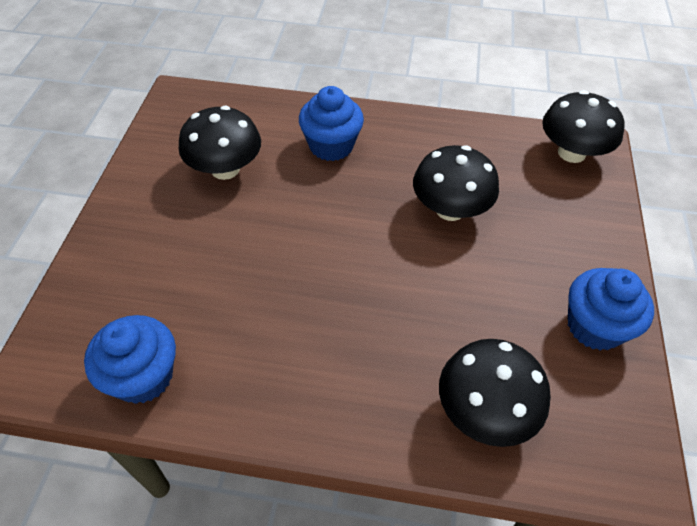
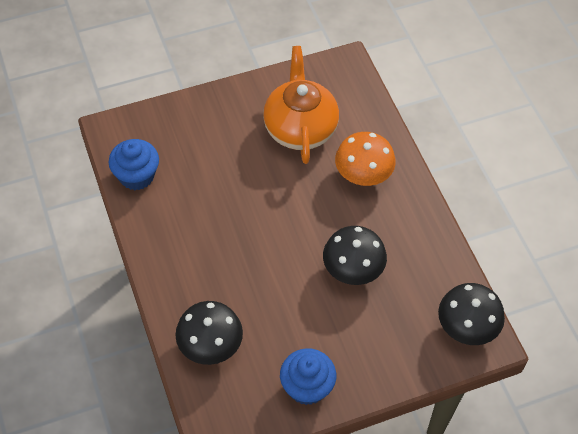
camera: 60 degrees right, 5 degrees up
black mushroom [178,106,261,180] -> orange teapot [263,46,339,164]
blue cupcake [299,86,364,161] -> orange mushroom [335,132,396,186]

